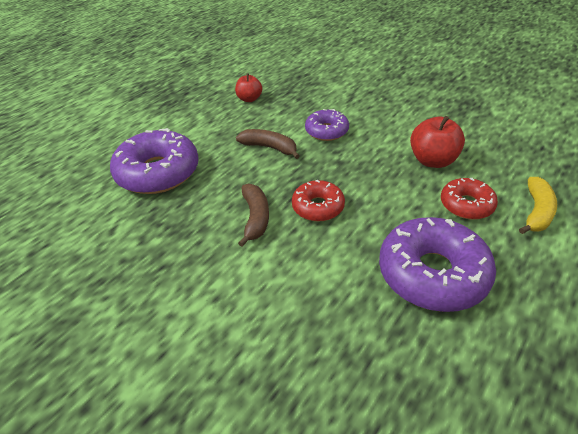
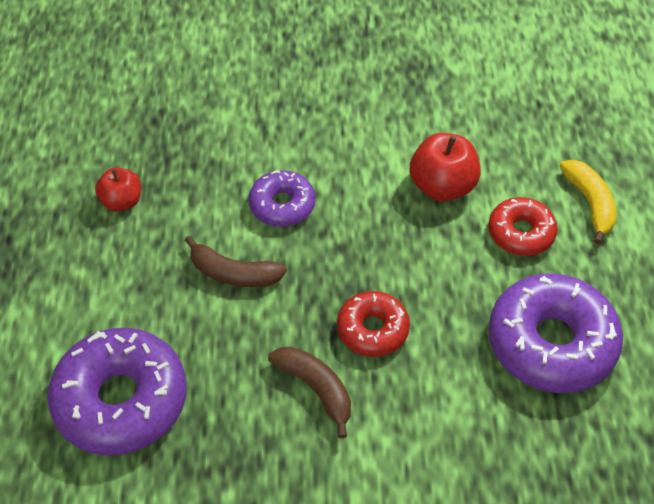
camera: 40 degrees left, 10 degrees up
brown banana [236,129,300,159] -> brown banana turned 150 degrees counterclockwise [185,235,287,287]

